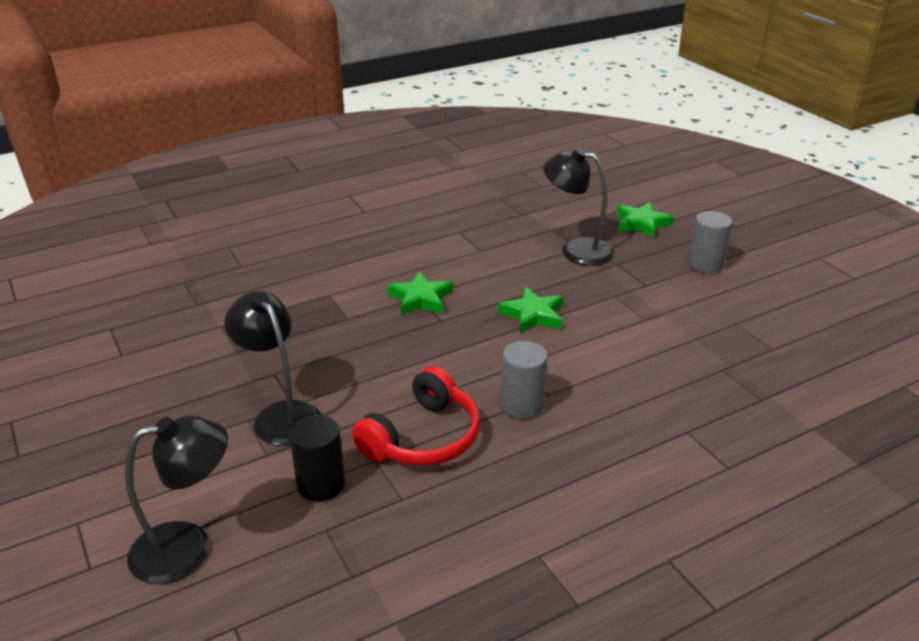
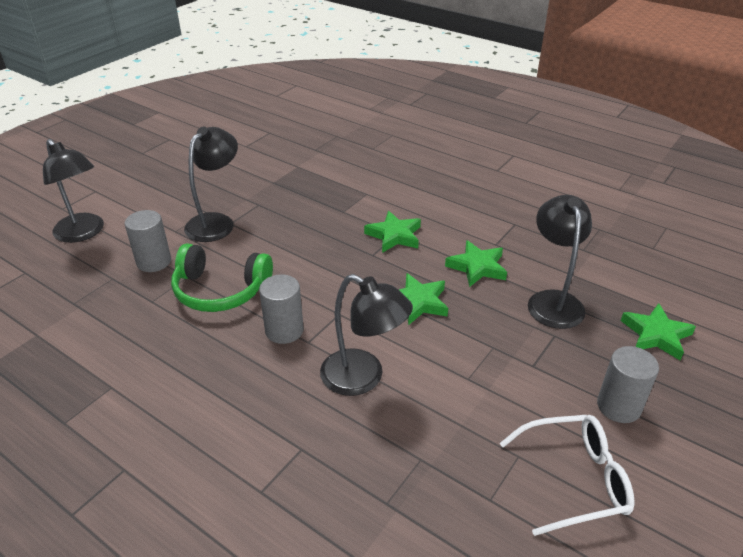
camera: 65 degrees right, 5 degrees up
black cylinder [289,415,345,502] -> grey cylinder [125,210,171,272]
red headphones [352,366,480,466] -> green headphones [171,244,273,312]
none -> black lamp [320,274,413,396]
none -> green star [445,240,507,287]
none -> white glasses [500,415,634,536]

